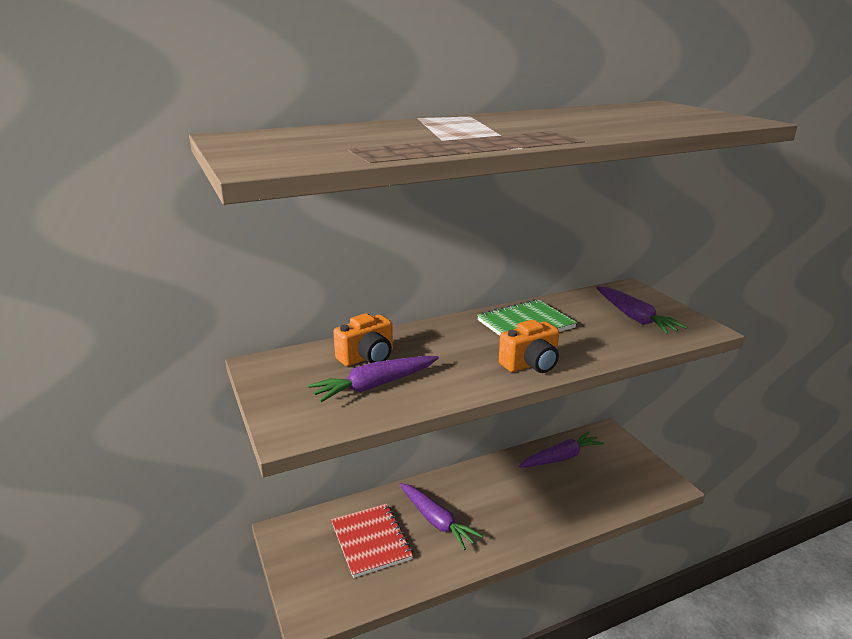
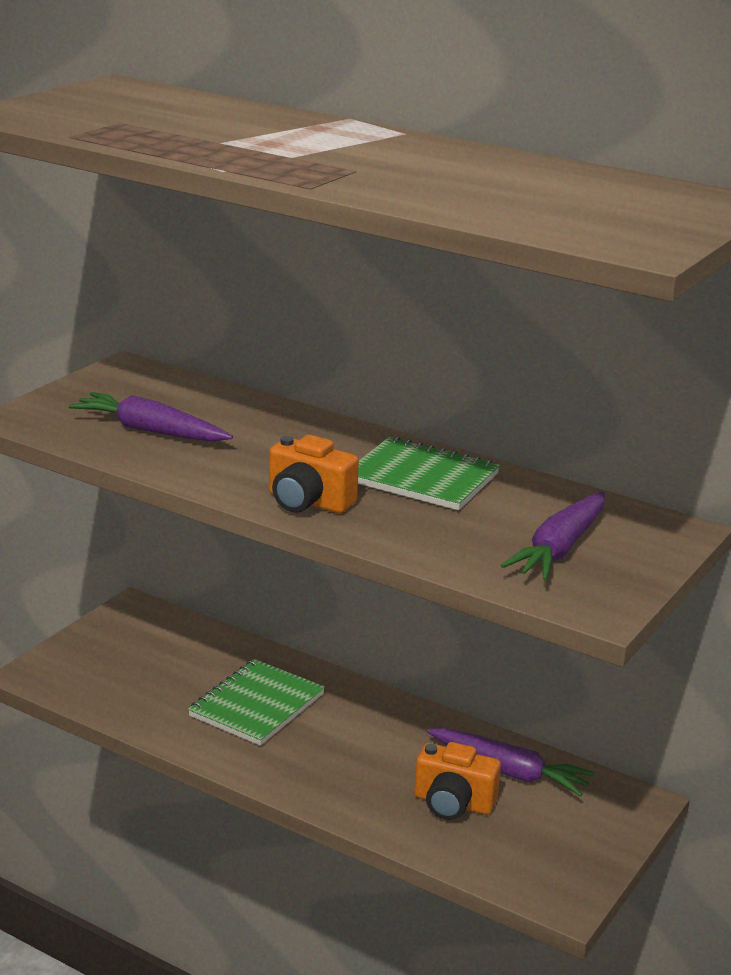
camera: 55 degrees right, 0 degrees up
red notebook [331,504,413,578] -> none
orange camera [333,313,393,366] -> orange camera moved to [414,742,501,820]
purple carrot [400,483,483,550] -> green notebook [188,659,325,746]

